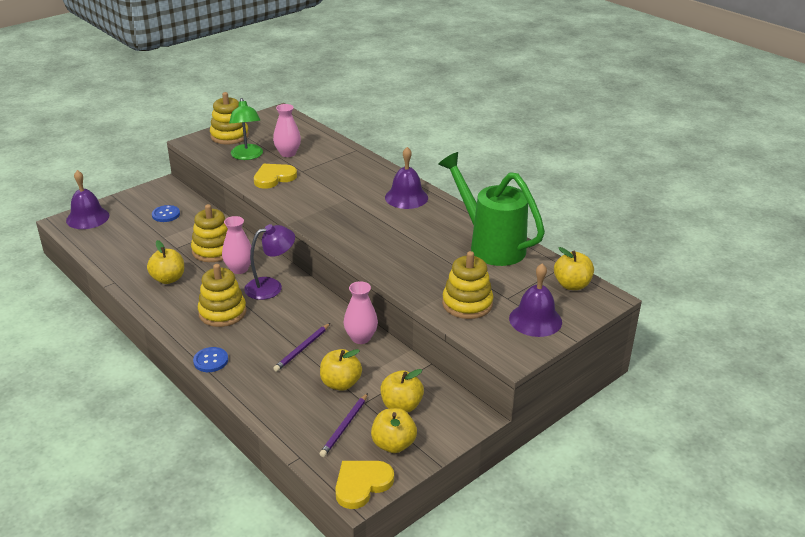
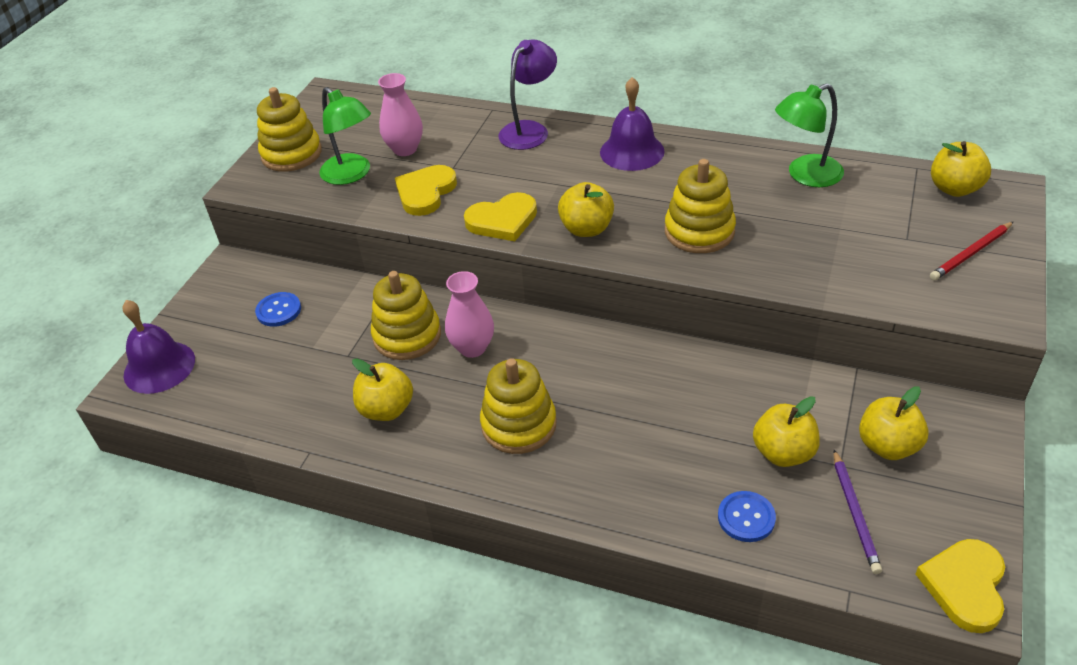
camera: 25 degrees left, 10 degrees up
blue button [193,347,228,372] -> blue button moved to [718,491,776,542]
purple lamp [244,224,295,300] -> purple lamp moved to [498,39,557,150]
purple pencil [273,323,330,372] -> none
pink vase [344,281,378,344] -> none
yellow apple [371,408,417,453] -> yellow apple moved to [558,182,614,237]
green watering can [438,152,545,266] -> green lamp [775,83,844,187]
yellow stacking toy [442,251,493,319] -> yellow stacking toy moved to [665,159,736,253]
purple bell [509,263,562,337] -> red pencil [930,222,1013,280]
none -> yellow heart [464,192,537,241]

